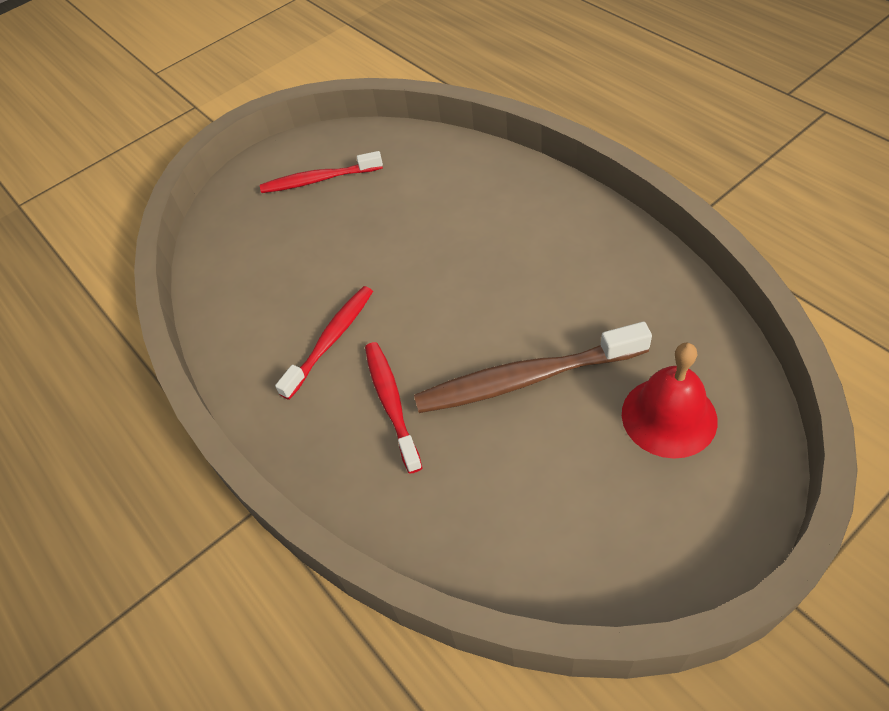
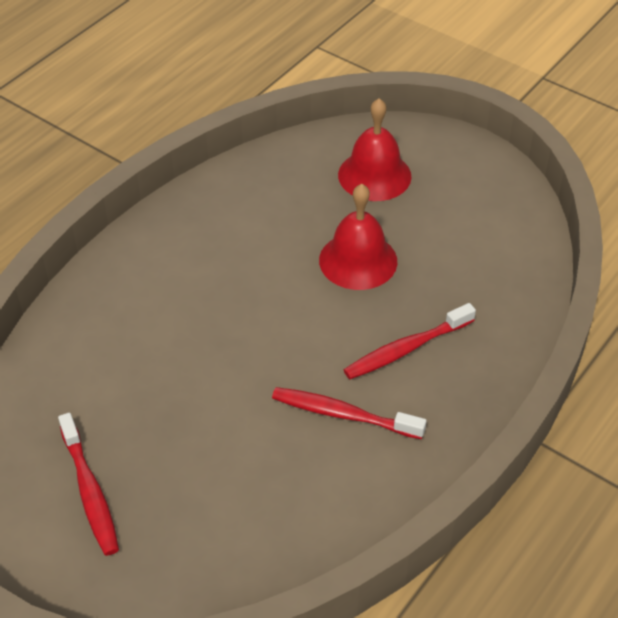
camera: 110 degrees left, 5 degrees down
brown toothbrush [414,322,652,413] -> red bell [319,184,397,290]

